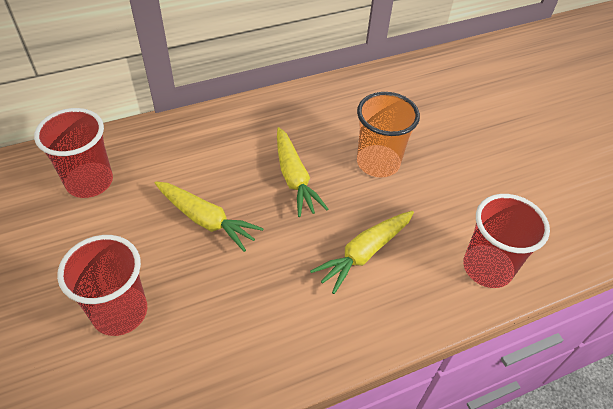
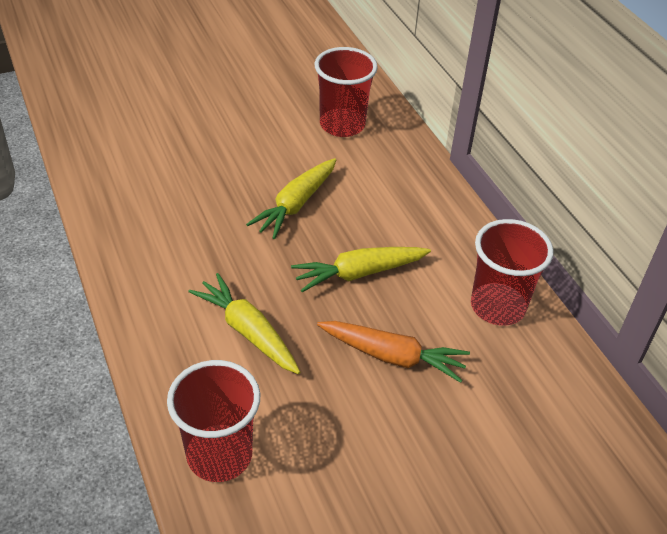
camera: 90 degrees right, 5 degrees down
red cup [57,235,147,336] -> red cup moved to [471,219,554,326]
orange cup [357,92,420,177] -> orange carrot [317,321,470,383]

